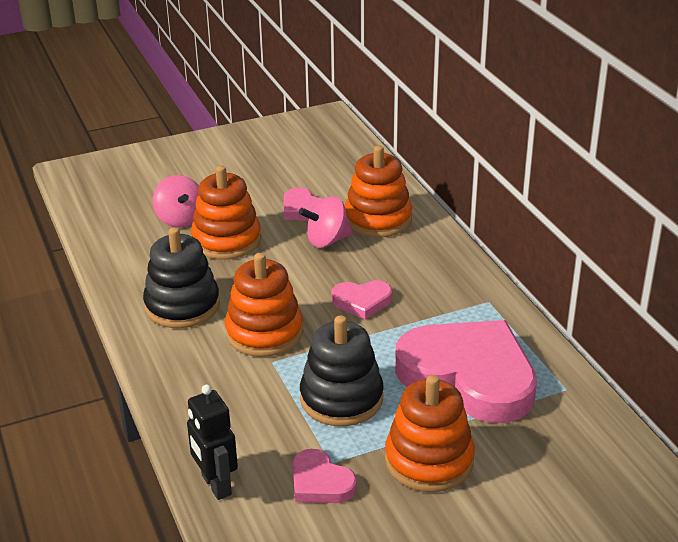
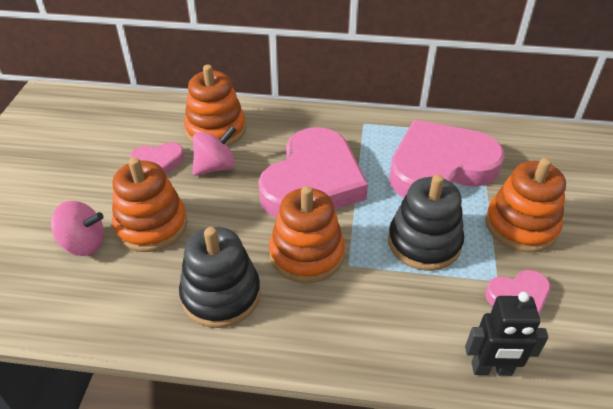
camera: 60 degrees left, 10 degrees up
pink spinning top [299,197,353,248] -> pink spinning top turned 135 degrees counterclockwise [193,126,236,176]
pink heart [331,280,392,320] -> pink heart [258,127,368,218], size x2.23

